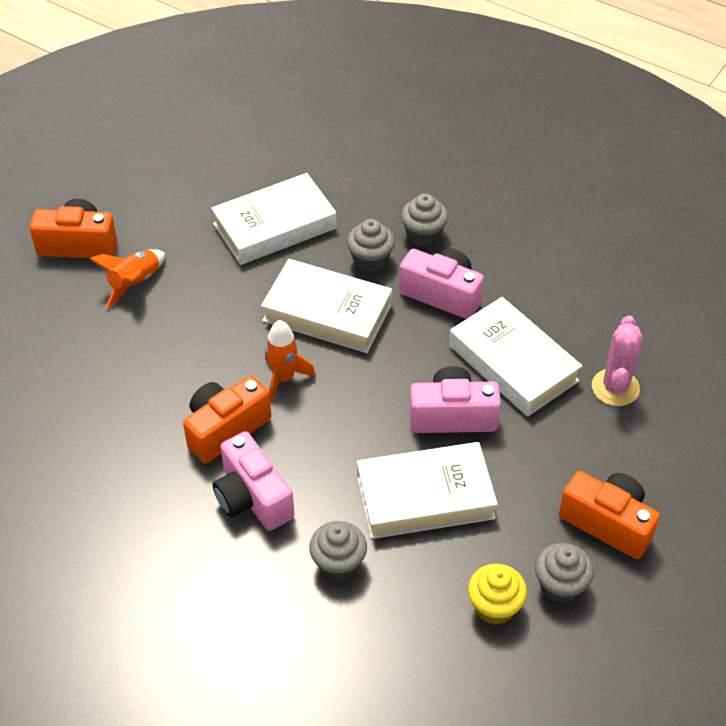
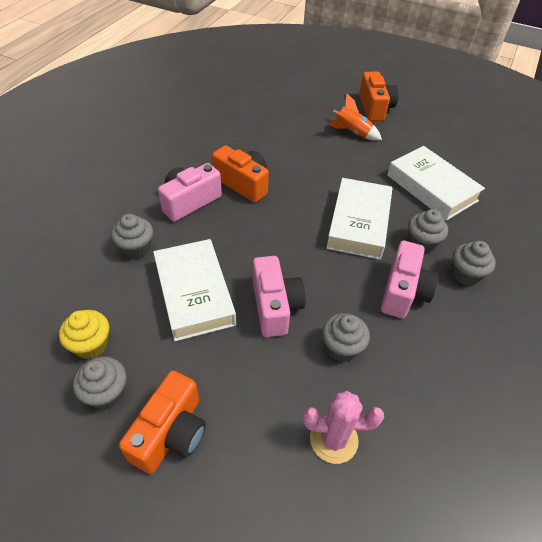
camera: 80 degrees right, 0 degrees up
orange rocket [265,320,316,402] -> none
white book [449,297,582,417] -> grey cupcake [322,313,370,362]

